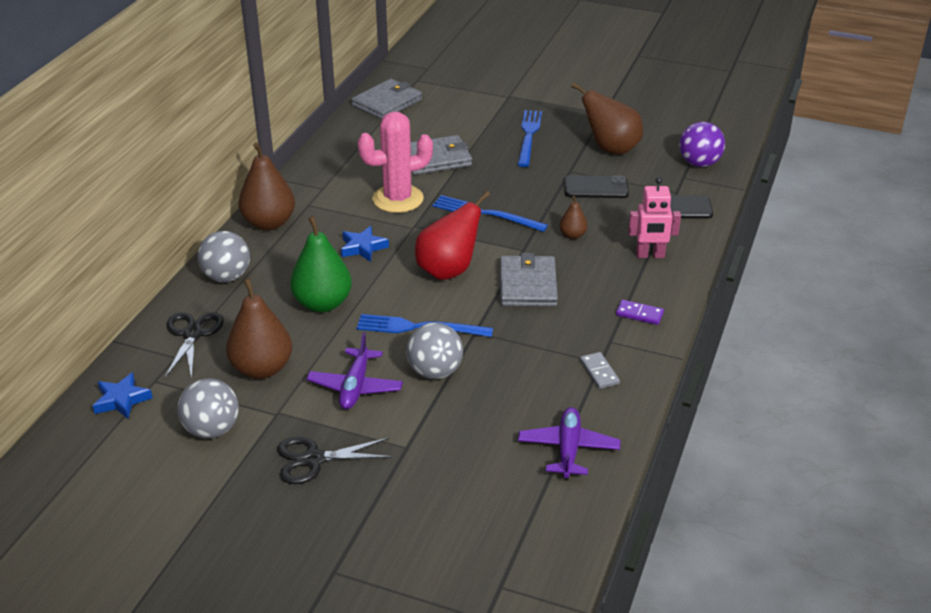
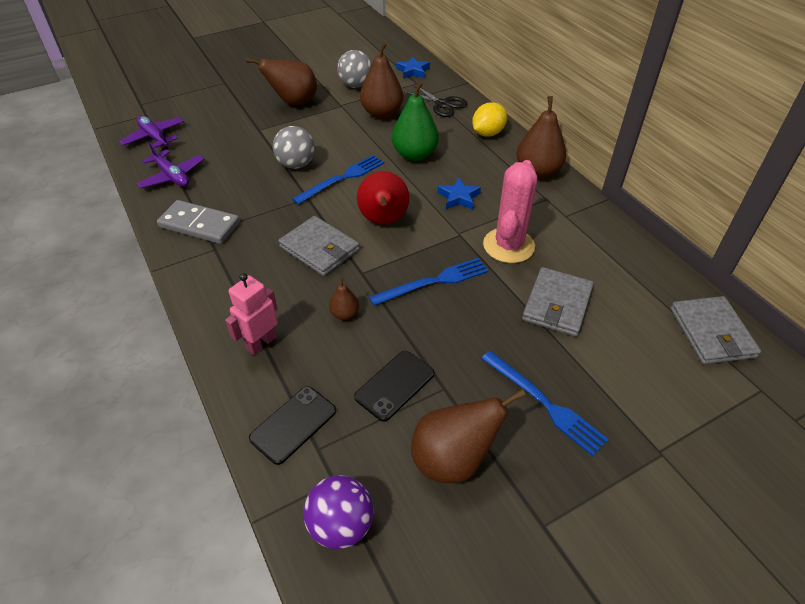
camera: 130 degrees right, 10 degrees up
grey ball [198,231,250,282] -> yellow lemon [472,102,507,137]
black scissors [277,437,393,484] -> brown pear [246,58,317,105]
purple plane [307,332,403,410] -> purple plane moved to [119,116,184,150]
grey domino [580,352,620,389] -> grey domino [157,200,240,244], size x1.95
purple domino [616,300,664,325] -> none

